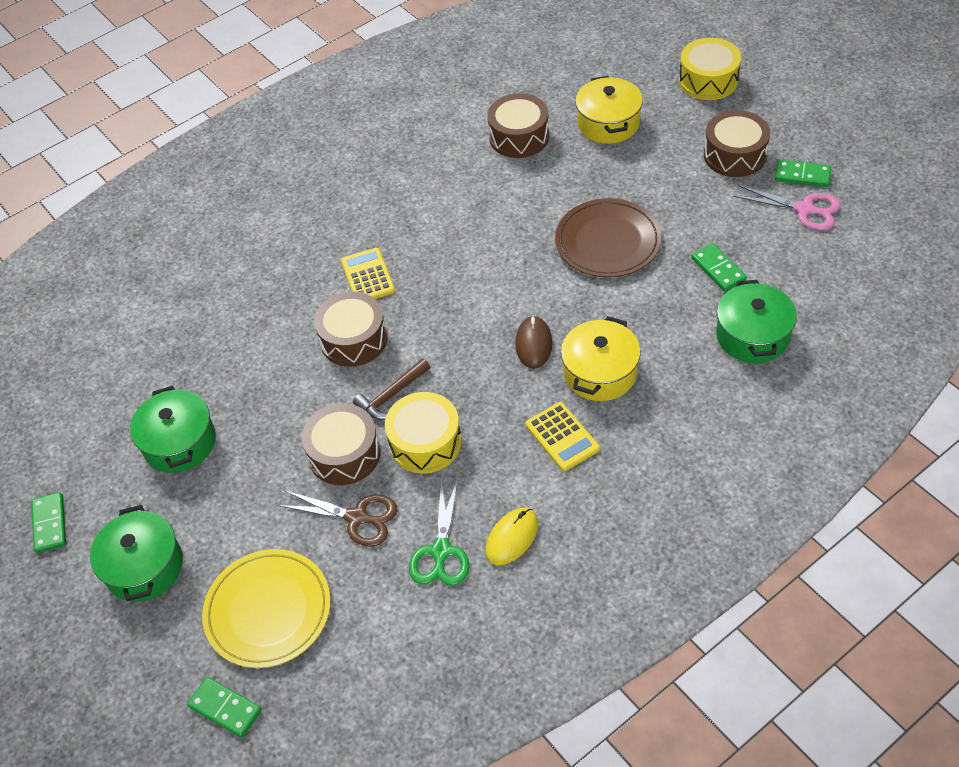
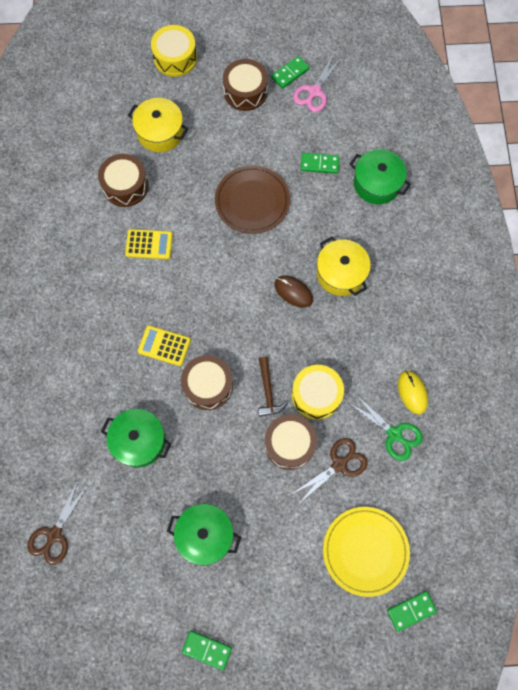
camera: 60 degrees left, 20 degrees up
green pot [90,505,183,602] -> green pot moved to [101,409,171,467]
yellow calculator [525,402,600,471] -> yellow calculator moved to [125,229,173,259]
pink scissors [733,185,841,230] -> pink scissors turned 150 degrees clockwise [293,55,341,112]
none -> brown scissors [27,479,88,565]

